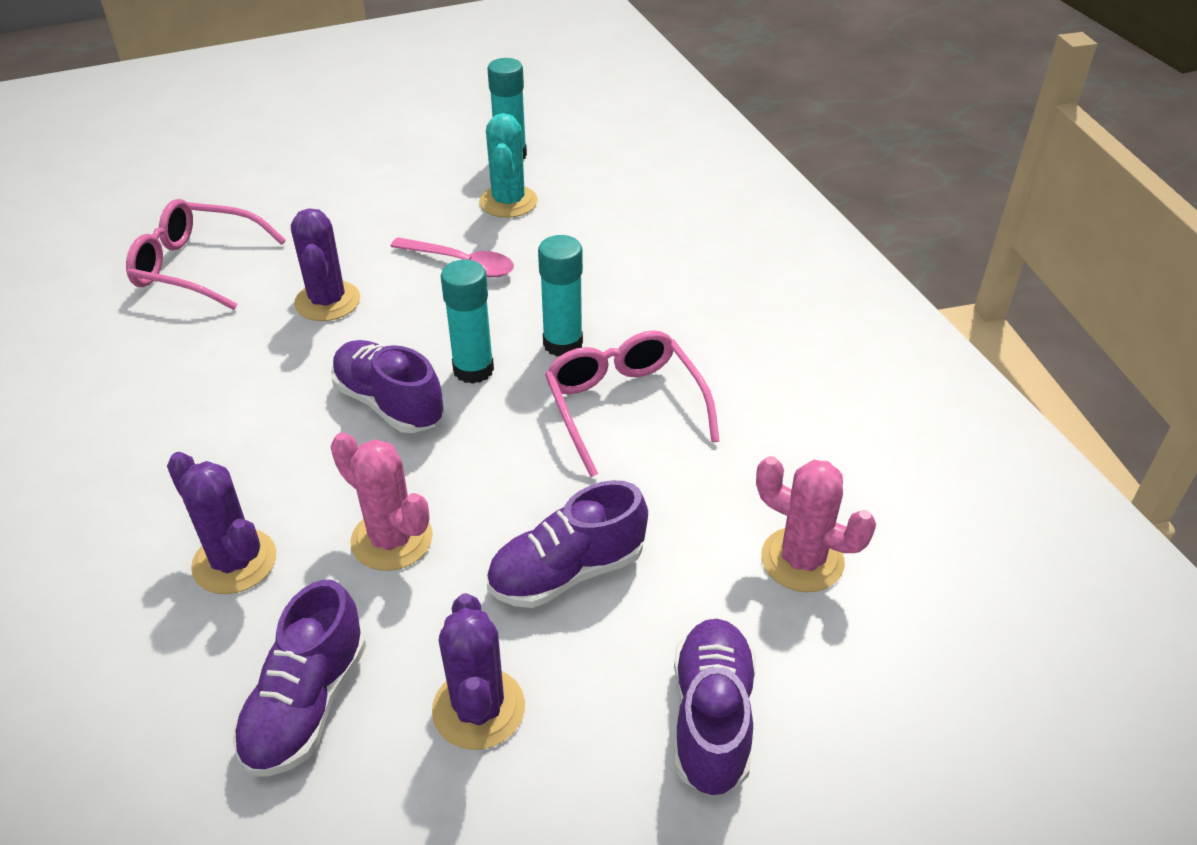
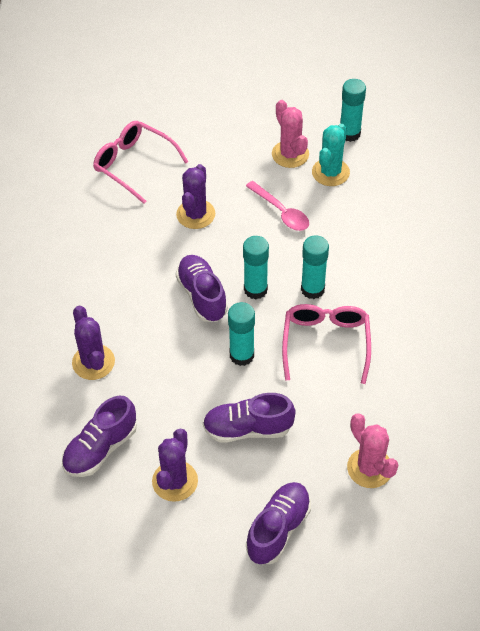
camera: 25 degrees right, 10 degrees up
pink cactus [331,432,433,571] -> pink cactus moved to [272,100,309,168]
none -> turquoise glue stick [228,302,255,366]

